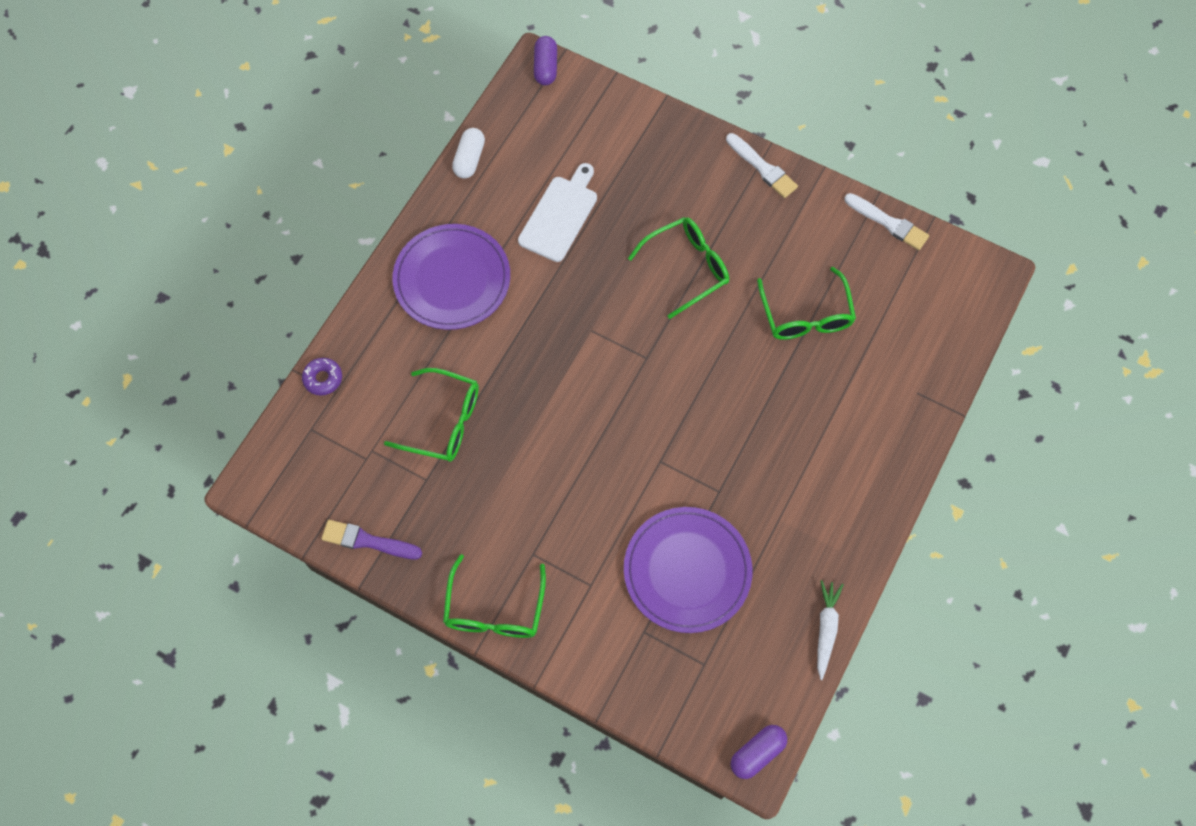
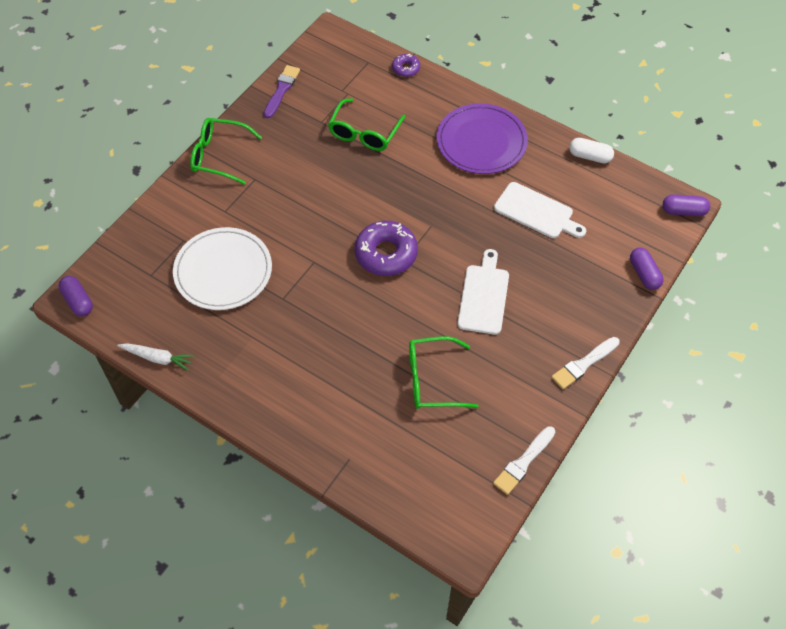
camera: 95 degrees right, 10 degrees down
purple plate [624,507,752,633] -> white plate [173,227,272,310]
green glasses [628,217,729,319] -> white cutting board [458,249,509,335]
none -> purple donut [355,221,418,276]
none -> purple capsule [630,247,663,290]

